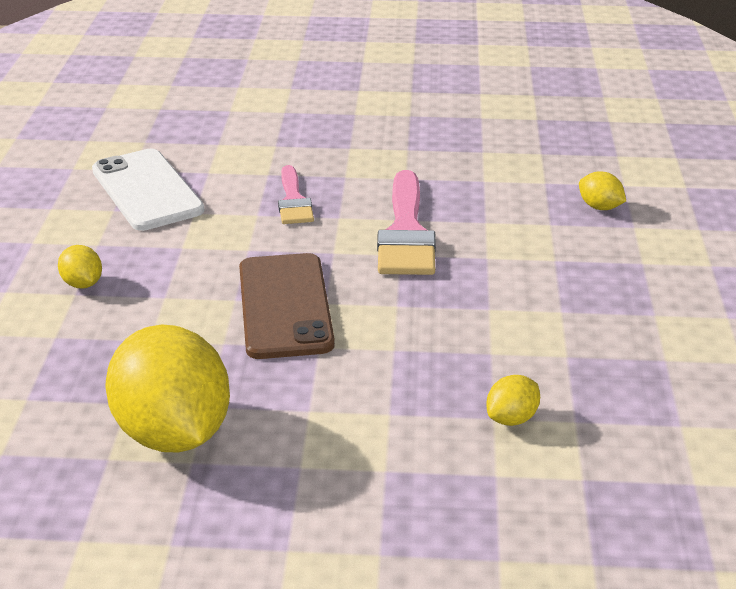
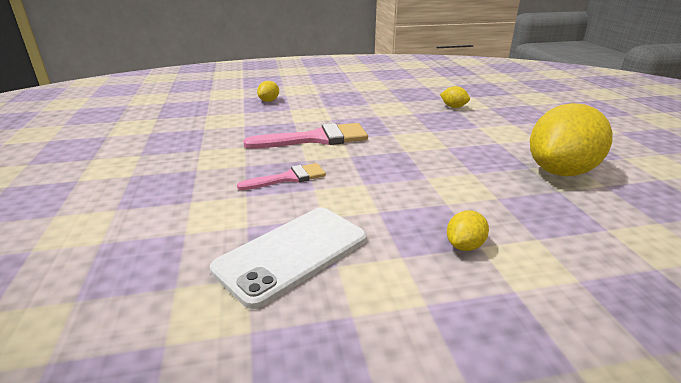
camera: 105 degrees left, 5 degrees down
brown phone [239,253,335,359] -> none

